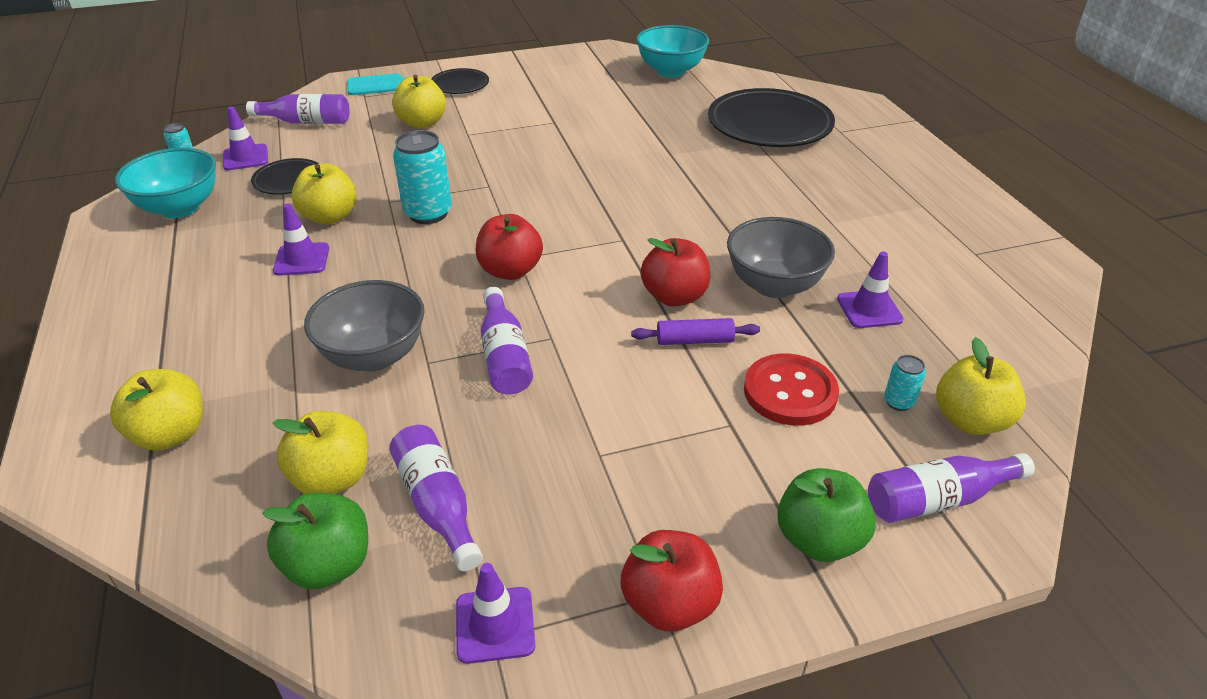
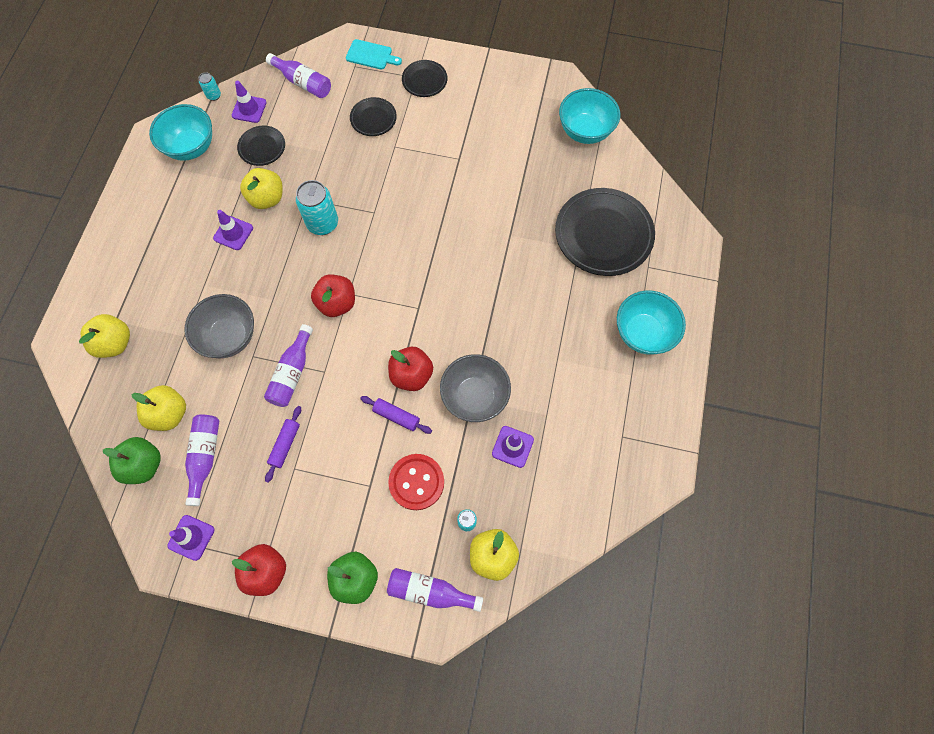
camera: 30 degrees right, 30 degrees up
yellow apple [392,75,446,128] -> black plate [350,97,397,136]
none -> purple rolling pin [265,406,301,483]
none -> turquoise bowl [617,290,686,355]

